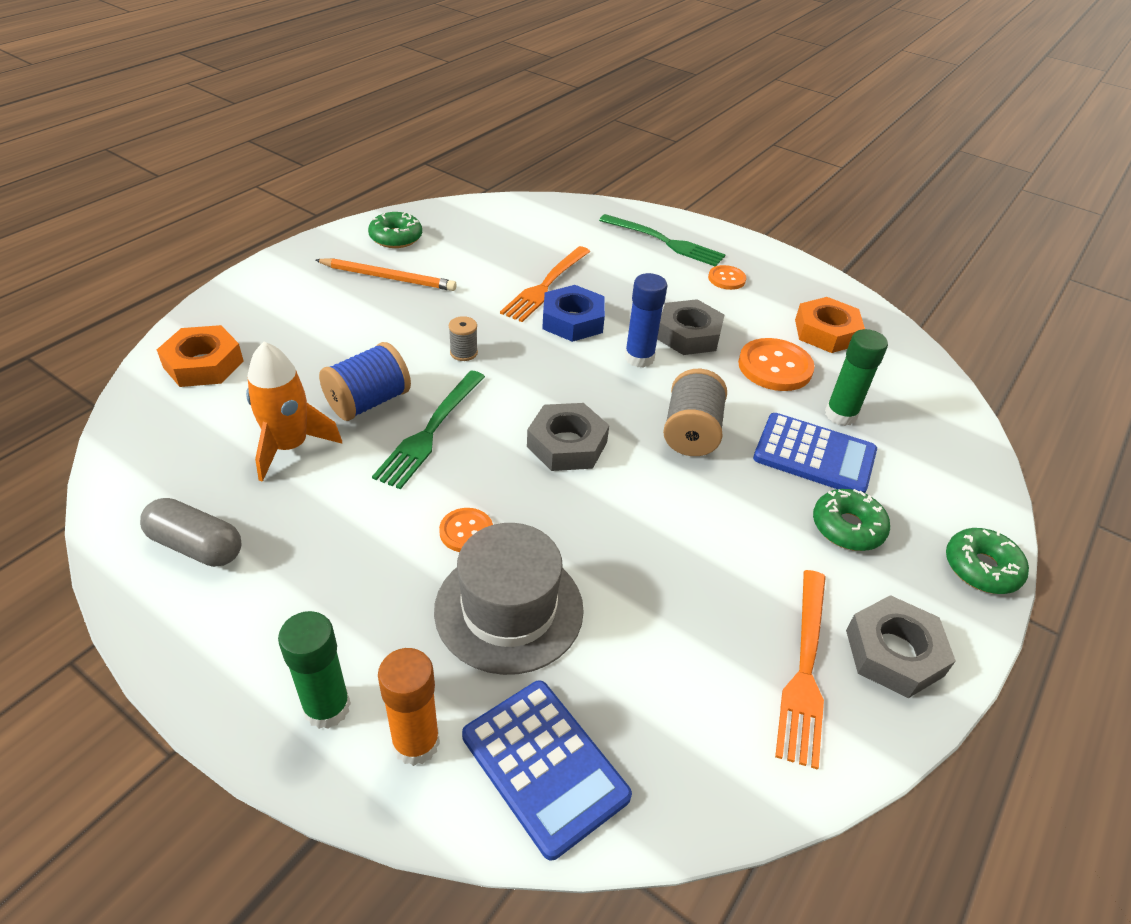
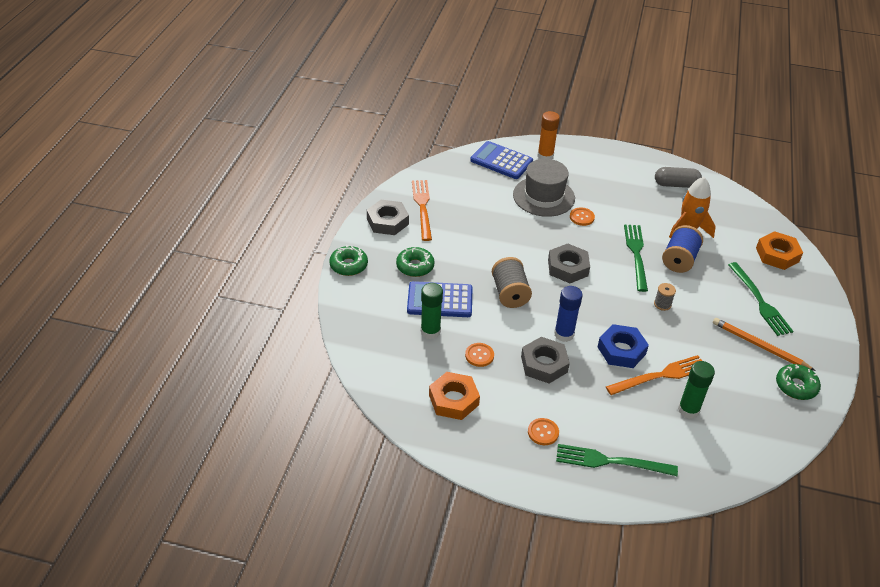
camera: 160 degrees right, 0 degrees up
green glue stick [278,611,351,729] -> green glue stick moved to [678,361,715,419]
orange pencil [316,258,457,291] -> orange pencil turned 45 degrees clockwise [713,318,815,371]
orange fork [500,246,590,322] -> orange fork turned 60 degrees clockwise [606,355,702,395]
orange button [738,338,815,391] -> orange button [465,343,494,367], size x0.57
none -> green fork [728,262,793,336]

